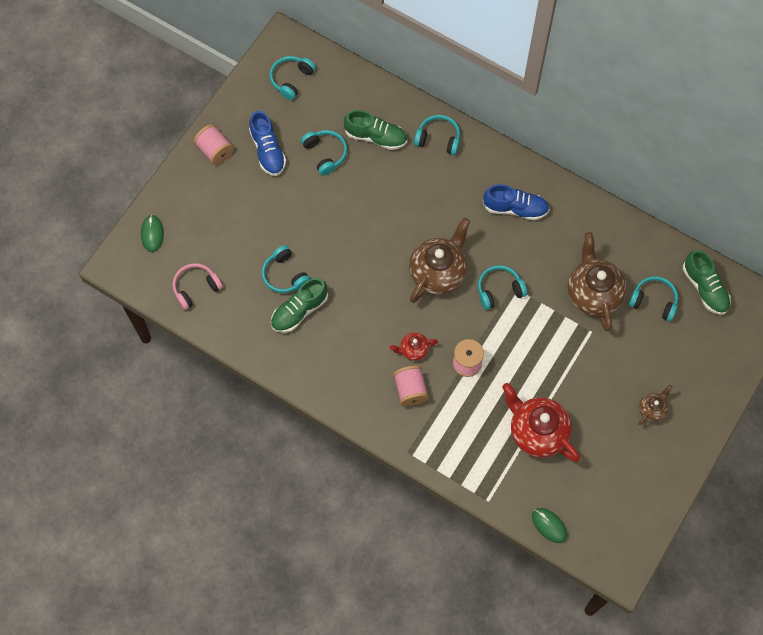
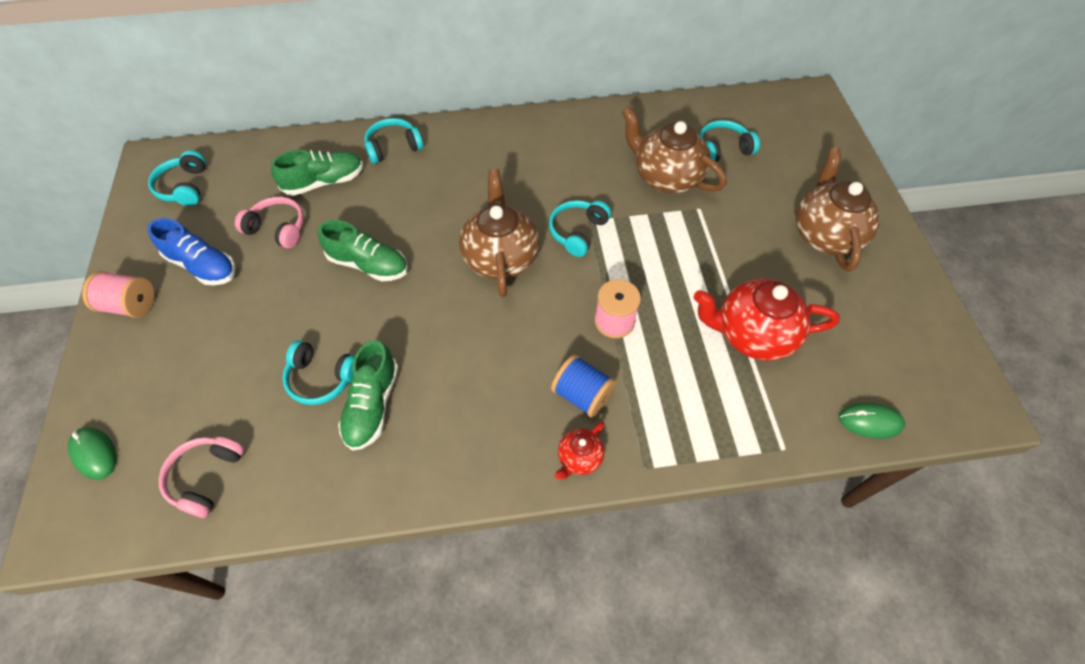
camera: 40 degrees left, 10 degrees down
turquoise headphones [301,130,347,176] -> pink headphones [235,197,304,248]
red teapot [390,332,438,361] -> red teapot moved to [555,421,604,479]
pink spool [393,366,429,406] -> blue spool [551,354,616,418]
blue shoe [483,184,550,221] -> none
brown teapot [638,385,672,425] -> brown teapot [795,147,880,272], size x2.04
green shoe [683,250,731,315] -> green shoe moved to [318,220,408,281]

